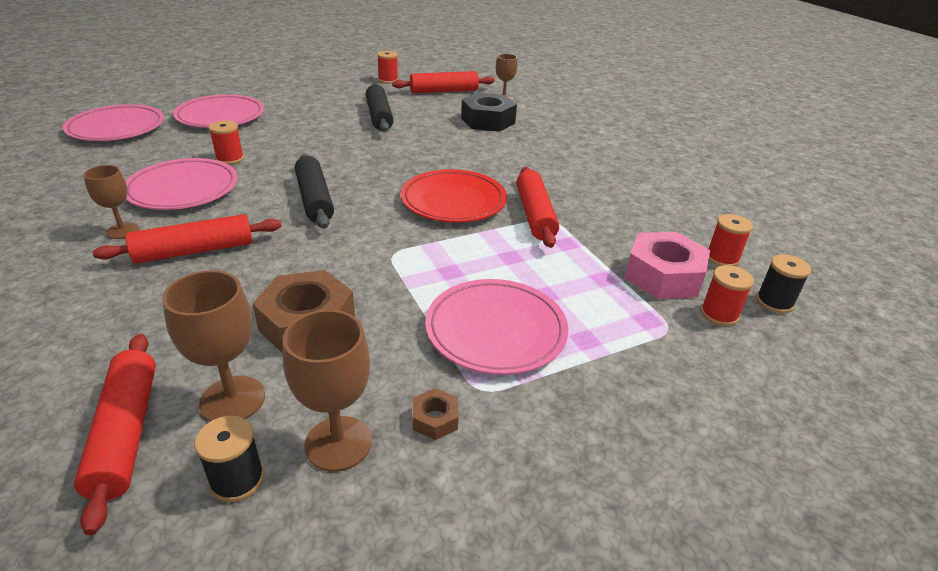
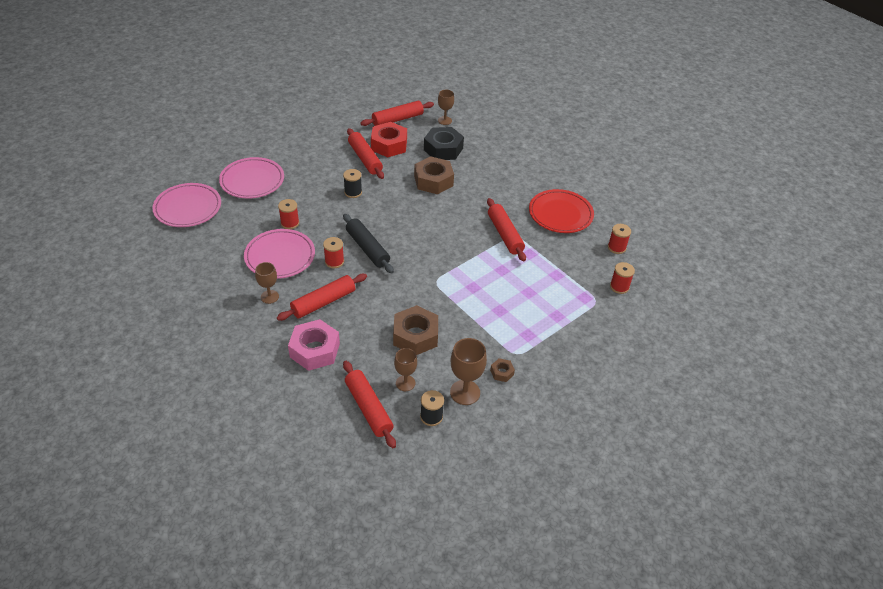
camera: 15 degrees left, 10 degrees up
brown goblet [162,270,265,421] -> brown goblet [394,348,417,391], size x0.66
black rolling pin [366,84,393,132] -> red rolling pin [347,128,384,179]
red spool [377,51,398,84] -> red spool moved to [323,237,344,268]
red plate [401,169,507,223] -> red plate moved to [529,189,594,233]
pink plate [425,279,568,375] -> none
pink nut [624,232,710,299] -> pink nut moved to [288,319,340,371]
black spool [756,254,811,313] -> black spool moved to [343,169,362,198]
none -> red nut [371,122,407,157]
none -> brown nut [414,156,454,194]

